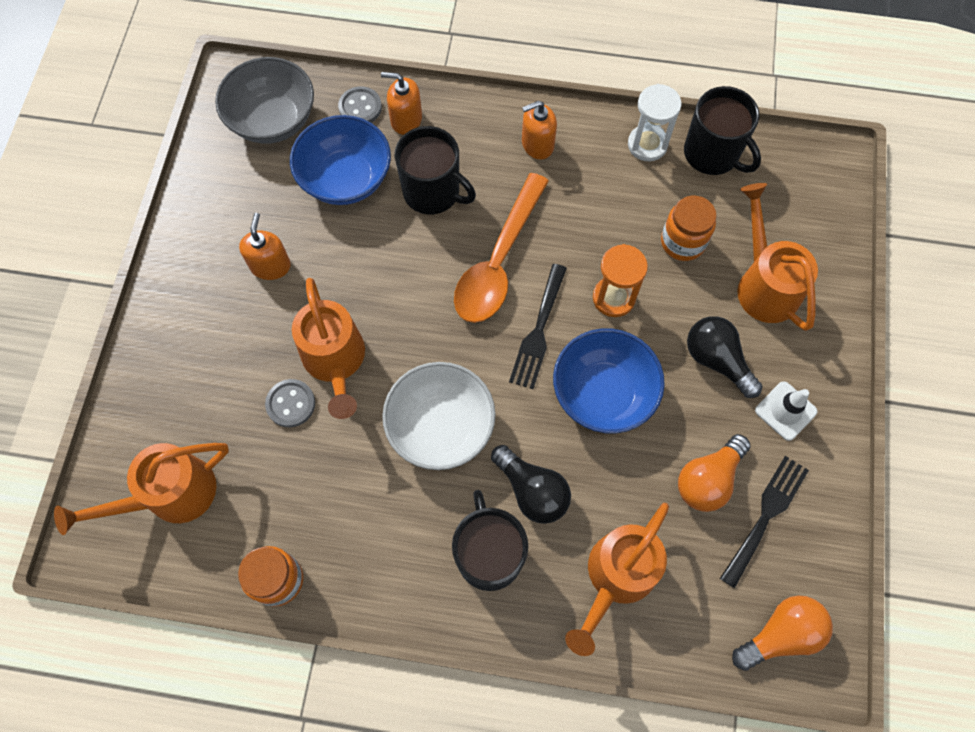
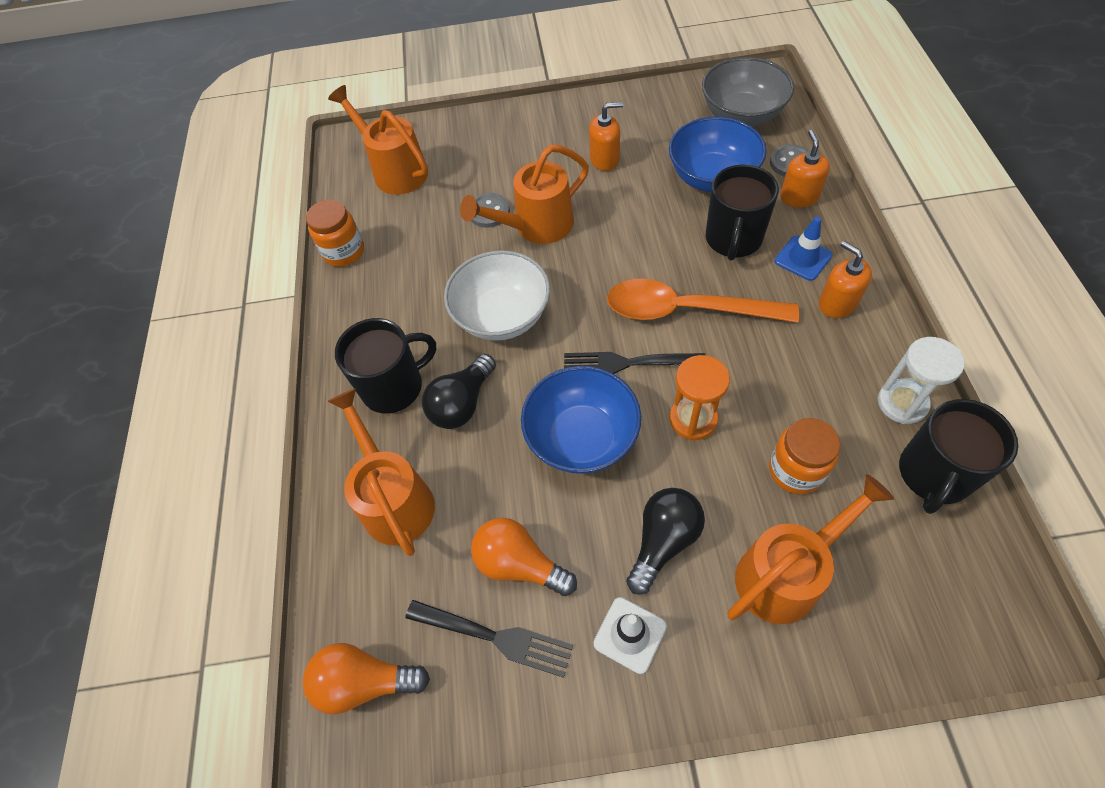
camera: 80 degrees right, 10 degrees down
orange watering can [565,503,669,656] -> orange watering can turned 45 degrees clockwise [327,388,435,556]
orange light bulb [732,595,833,671] -> orange light bulb turned 135 degrees clockwise [303,643,430,714]
none -> blue traffic cone [775,217,833,281]

